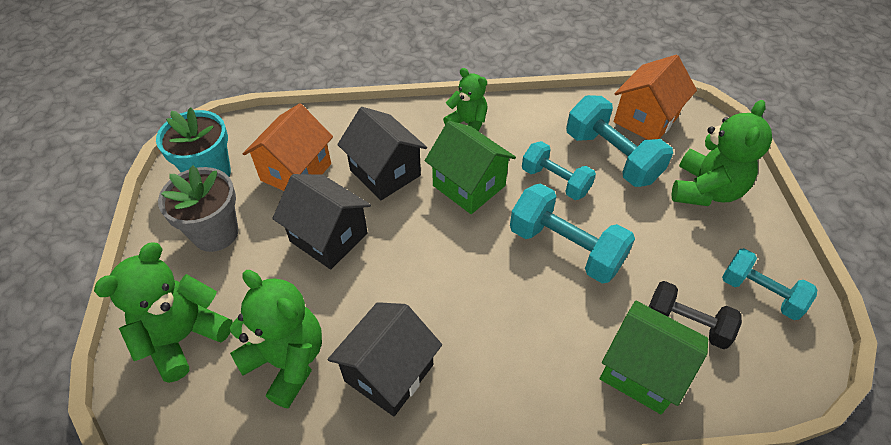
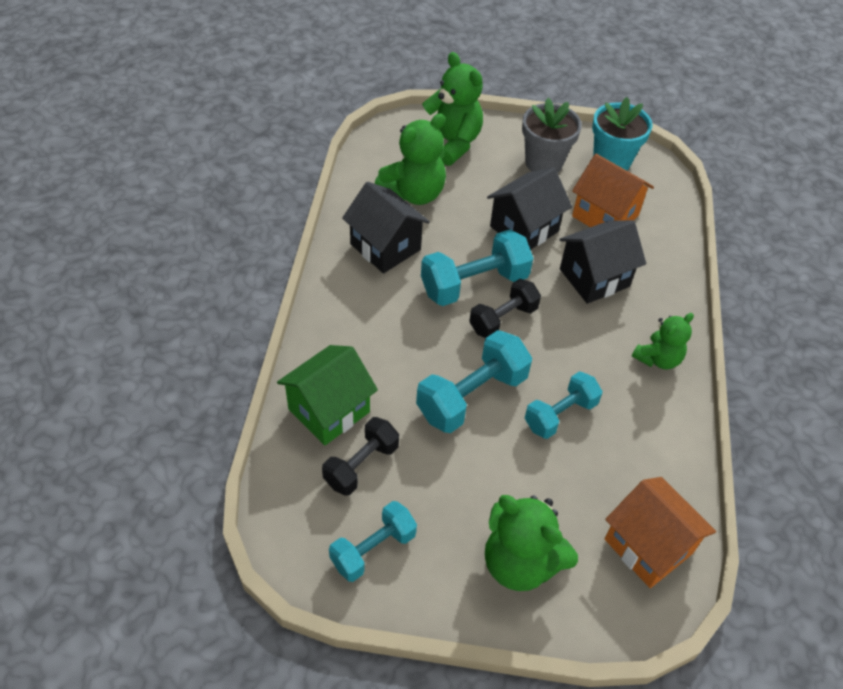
camera: 100 degrees right, 0 degrees up
green house [425,121,516,214] -> none
turquoise dumbbell [566,95,673,187] -> turquoise dumbbell moved to [421,230,533,306]
none -> black dumbbell [469,279,541,338]

